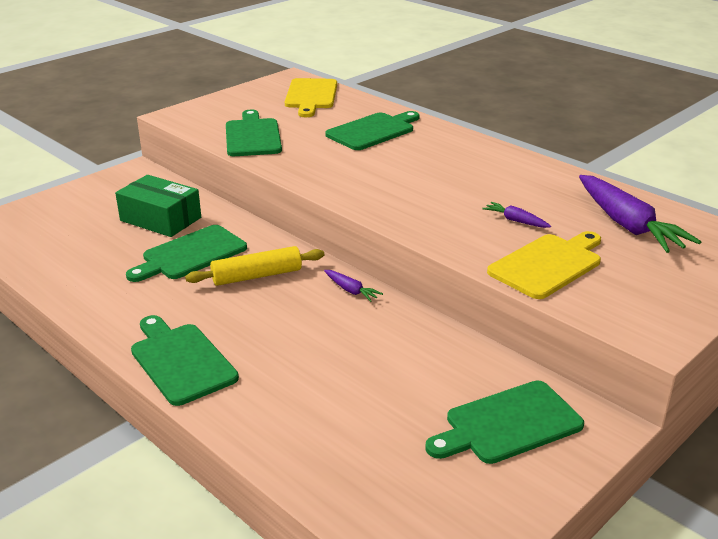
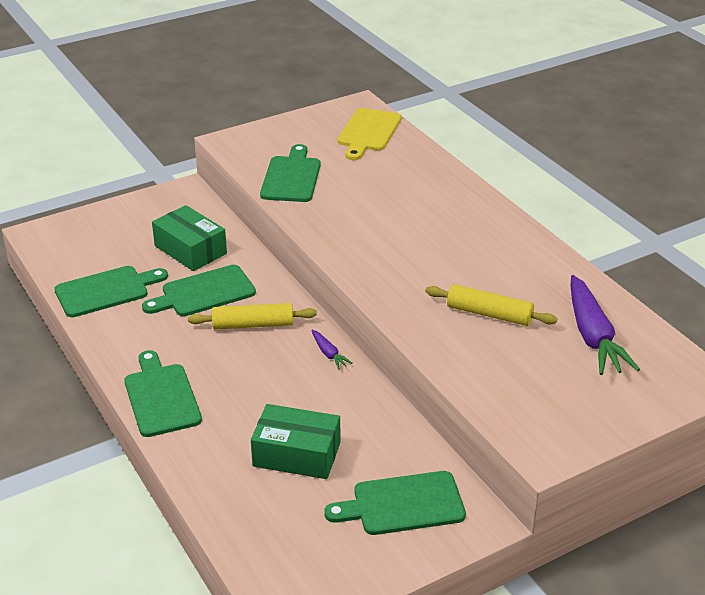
camera: 15 degrees right, 5 degrees up
green cutting board [325,111,420,150] -> green cutting board moved to [55,266,168,317]
purple carrot [482,202,551,228] -> yellow rolling pin [425,284,557,326]
yellow cutting board [487,231,601,299] -> none
none -> green box [251,404,340,479]

